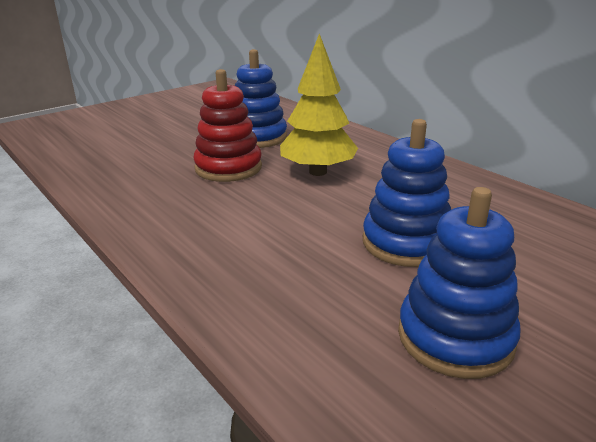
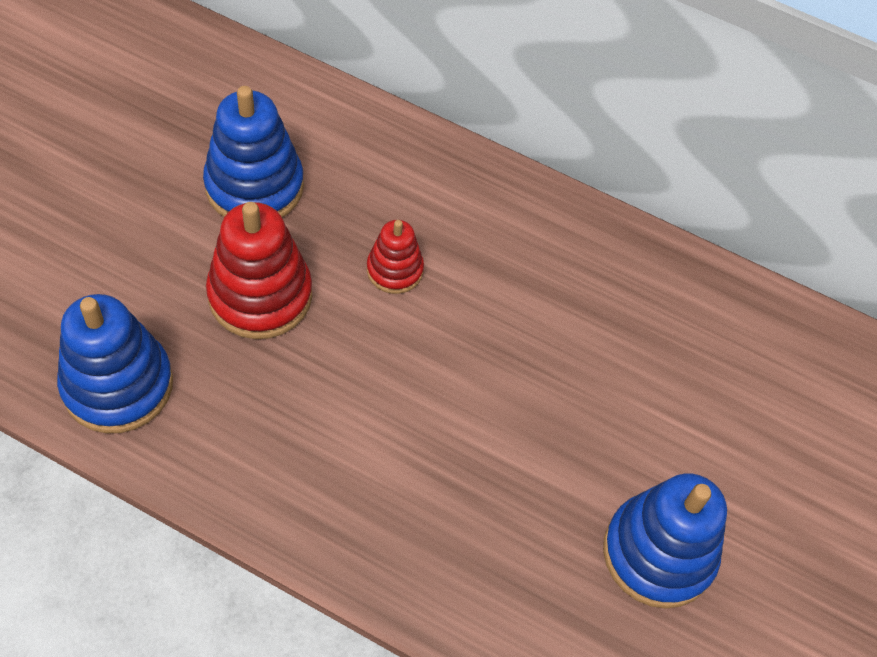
camera: 30 degrees left, 30 degrees up
yellow tree [280,34,358,176] -> red stacking toy [367,220,424,294]
blue stacking toy [363,119,451,267] -> blue stacking toy moved to [57,294,173,433]

